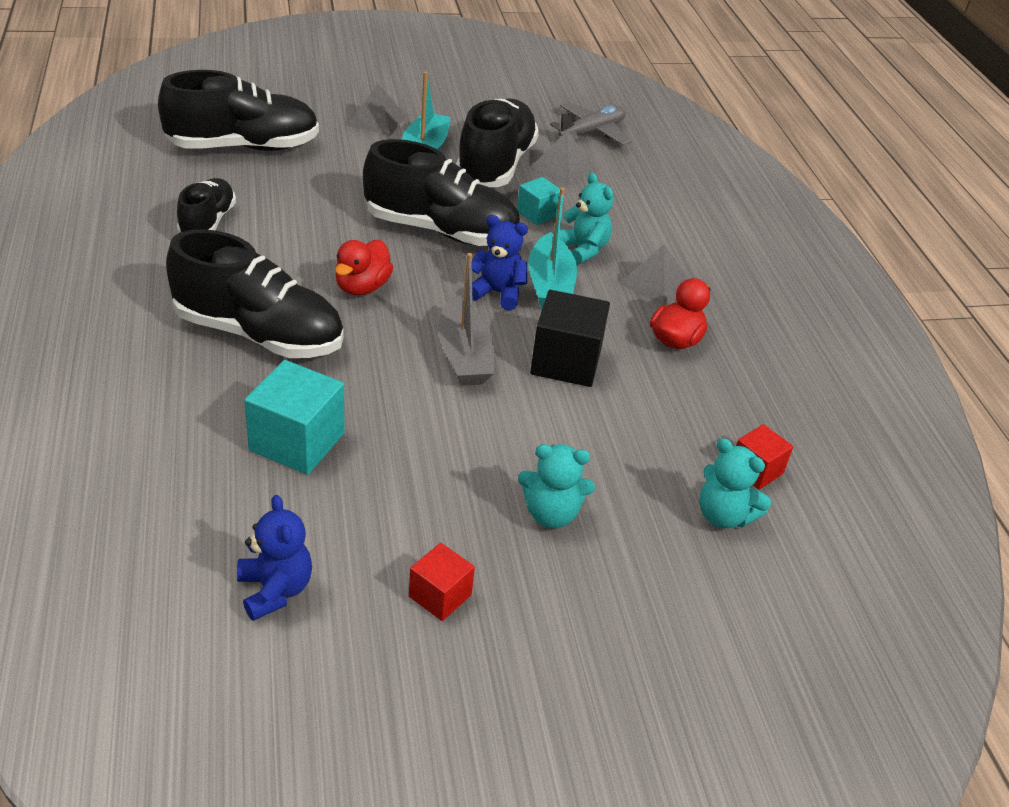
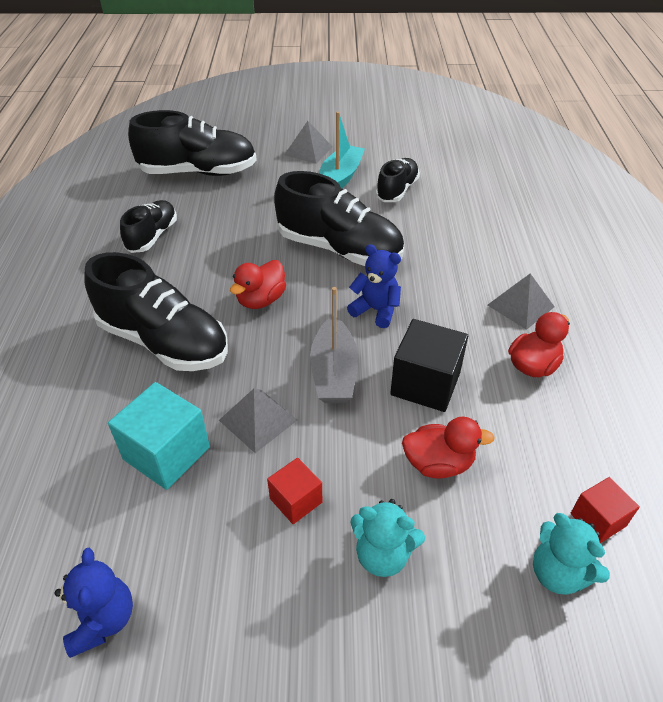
camera: 15 degrees right, 5 degrees up
red cube [409,543,475,621] -> red cube moved to [267,458,322,524]
black shoe [456,99,539,187] -> black shoe [376,158,420,202], size x0.58
turquoise cube [517,177,560,225] -> none
turquoise boat [528,187,577,308] -> none
grey pyramid [530,130,594,185] -> grey pyramid moved to [219,388,297,453]
grey plane [550,102,631,145] -> none
turquoise teddy bear [560,173,614,264] -> none
none -> red duck [402,416,495,479]

